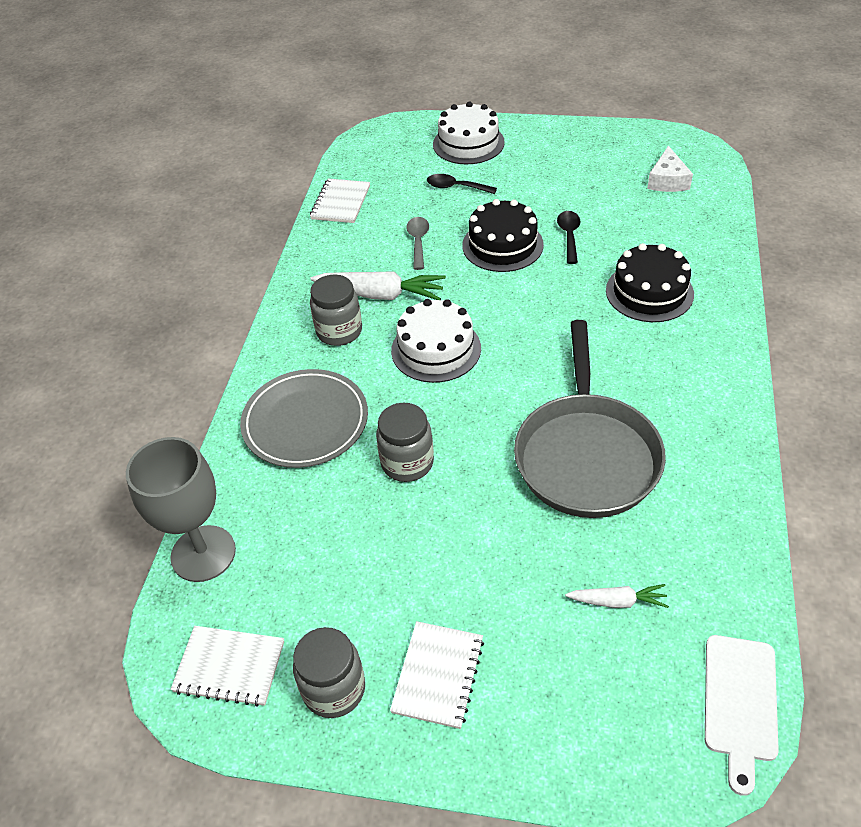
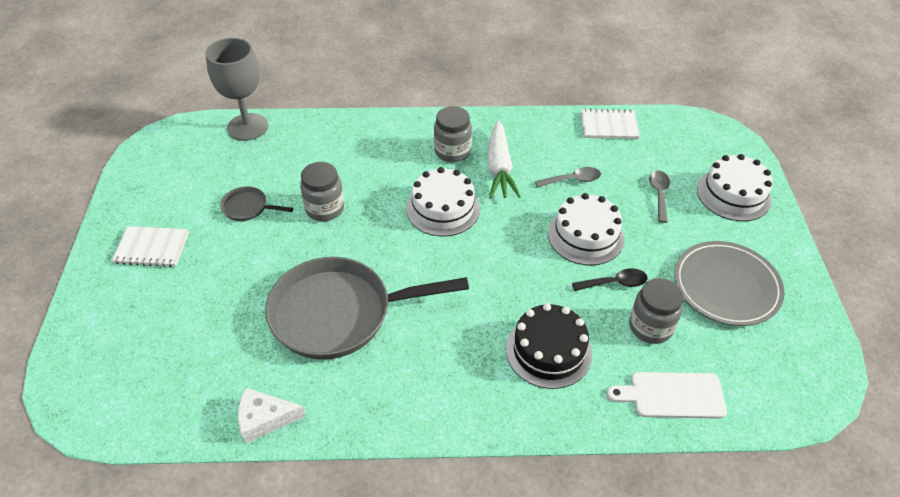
camera: 75 degrees right, 0 degrees up
white notebook [171,626,284,707] -> none
grey plate [240,369,368,468] -> grey plate moved to [674,241,785,326]
grey jar [293,627,365,718] -> grey jar moved to [629,278,683,344]
black spoon [427,174,497,194] -> grey spoon [649,170,670,223]
black cake [462,199,544,272] -> white cake [548,193,624,265]
white carrot [565,584,669,608] -> none
white cheese [647,146,693,192] -> white cheese moved to [238,388,306,444]
white cutting board [705,635,779,796] -> white cutting board moved to [607,372,727,419]
none -> grey pan [220,186,293,221]

